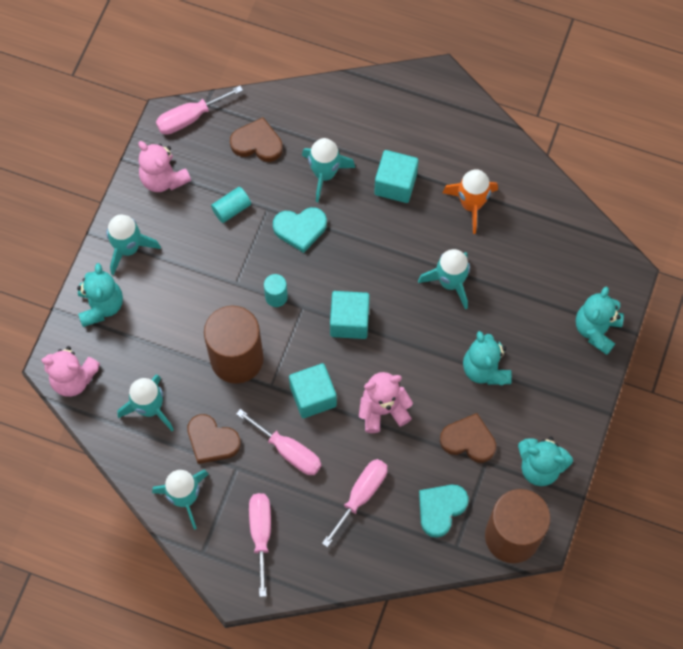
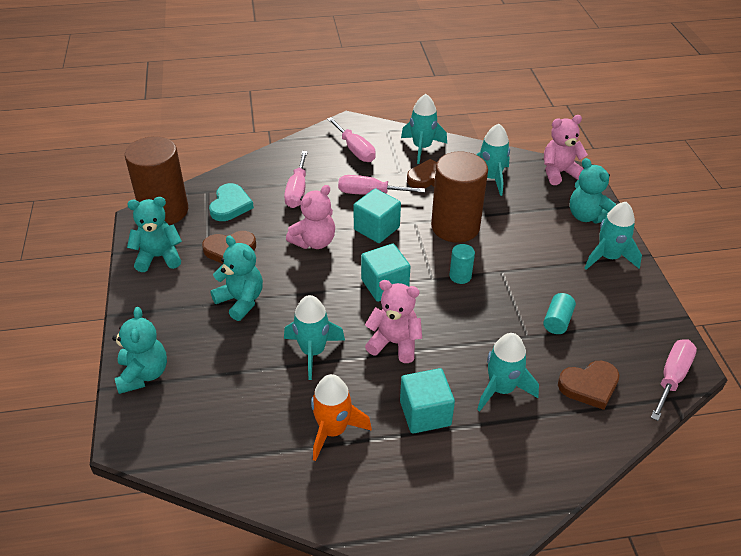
camera: 150 degrees right, 25 degrees down
pink teddy bear [138,141,191,192] -> pink teddy bear moved to [365,280,422,363]
turquoise heart [273,207,327,253] -> none

